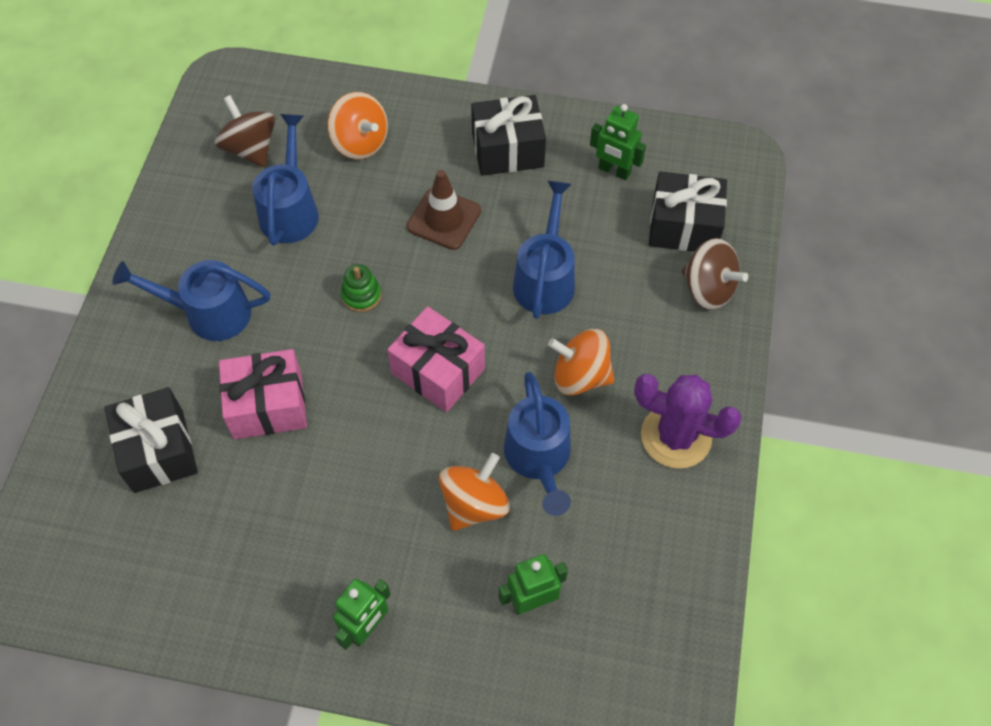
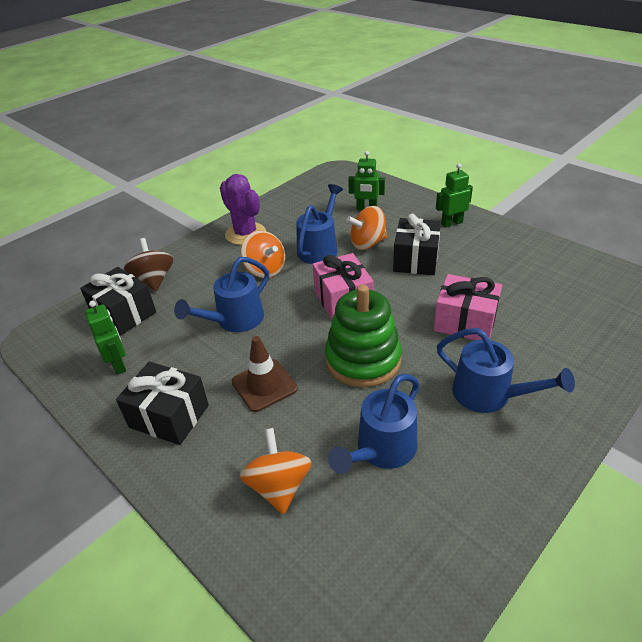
camera: 145 degrees left, 20 degrees down
black gift [105,387,198,493] -> black gift moved to [393,214,441,275]
brown spinning top [215,95,275,167] -> none
green stacking toy [341,264,382,312] -> green stacking toy [325,285,402,387], size x2.30

